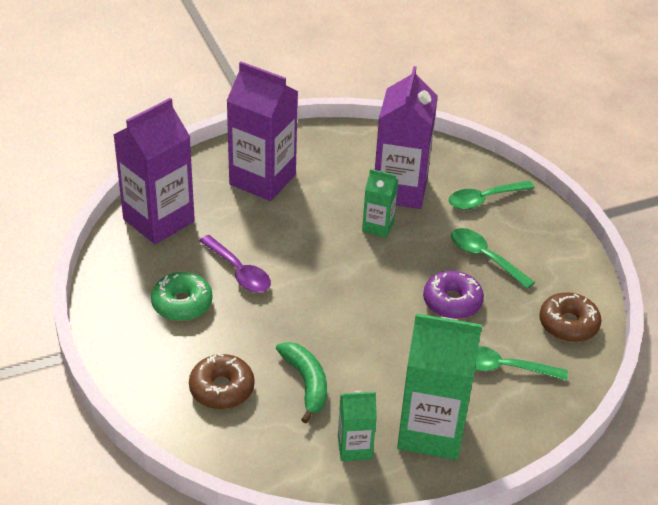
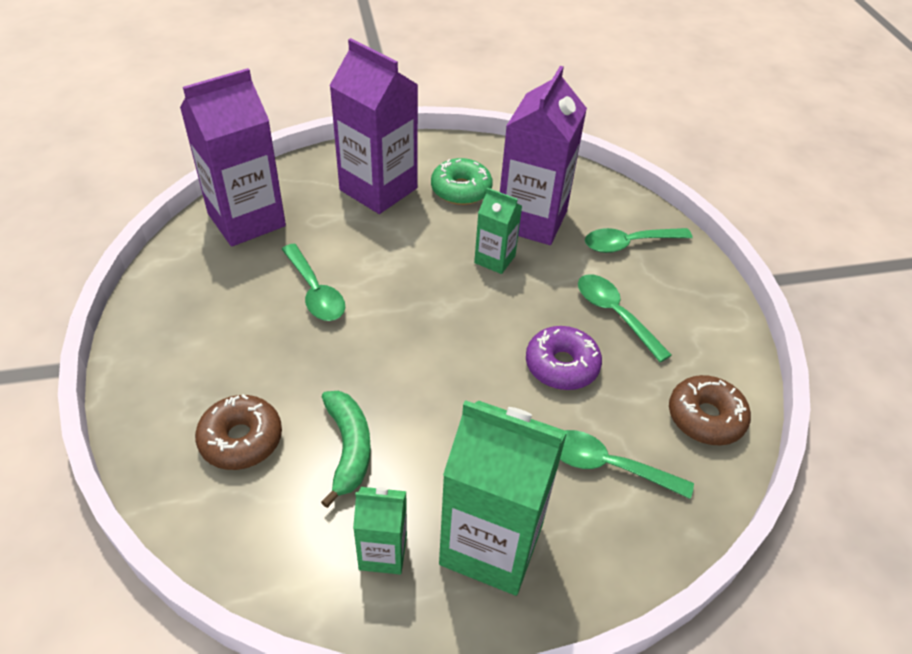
camera: 10 degrees right, 5 degrees up
green donut [151,272,213,321] -> green donut moved to [431,158,493,205]
purple spoon [199,235,271,292] -> green spoon [282,244,345,321]

